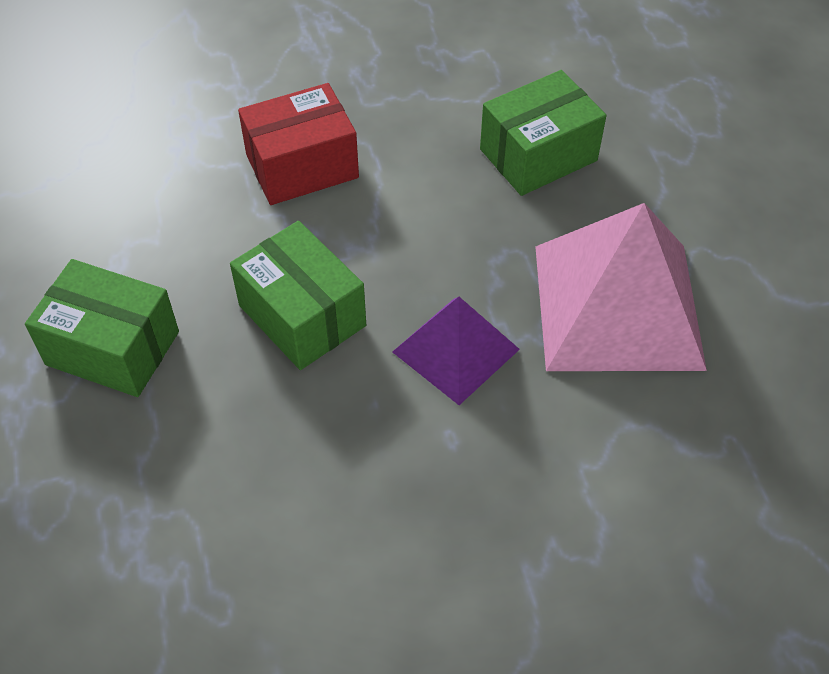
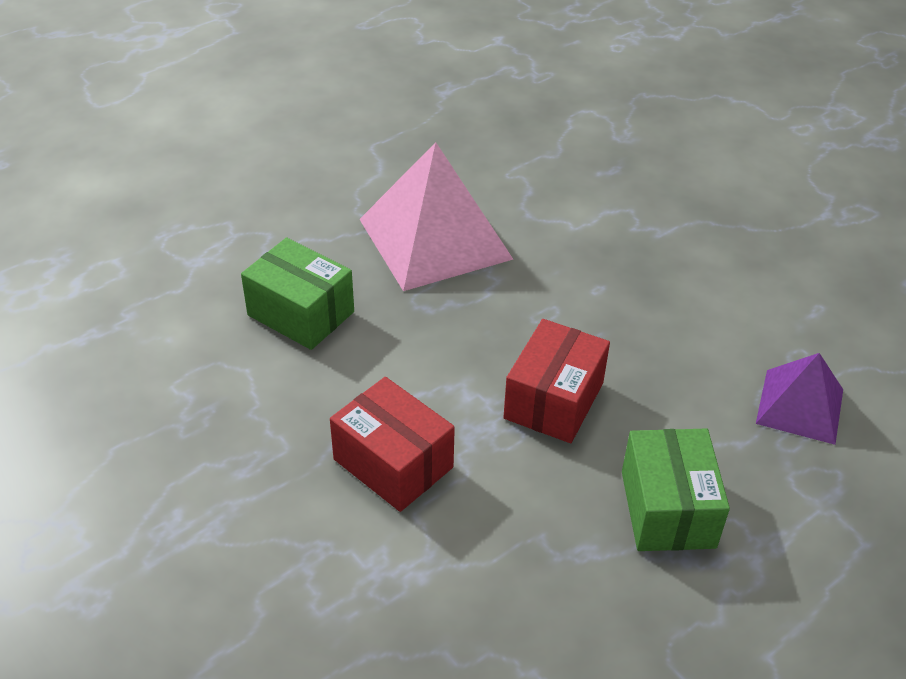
camera: 115 degrees left, 10 degrees down
green box [230,221,366,370] -> red box [503,319,610,443]
purple pyramid [393,297,520,405] -> purple pyramid moved to [756,353,843,445]

